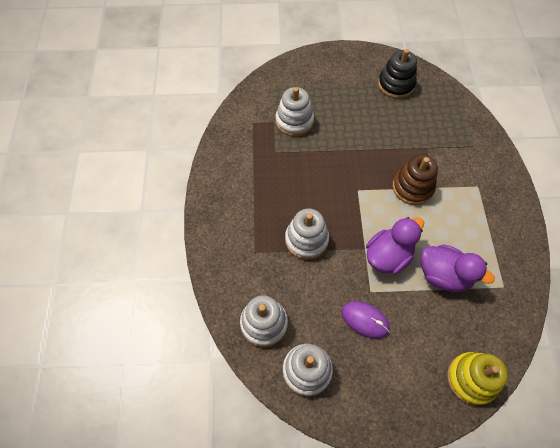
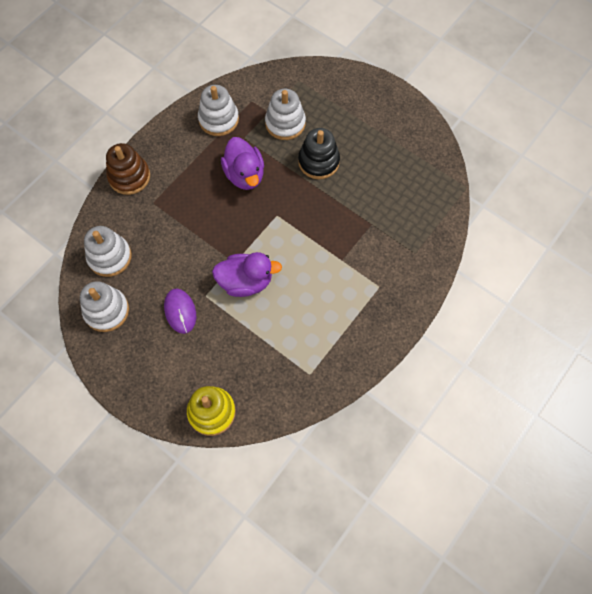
camera: 40 degrees right, 5 degrees up
white stacking toy [285,209,329,260] -> white stacking toy moved to [198,85,239,136]
black stacking toy [378,49,417,99] -> black stacking toy moved to [298,128,340,179]
brown stacking toy [393,155,438,205] -> brown stacking toy moved to [106,143,150,195]
purple duck [421,244,495,292] -> purple duck moved to [221,137,264,190]

